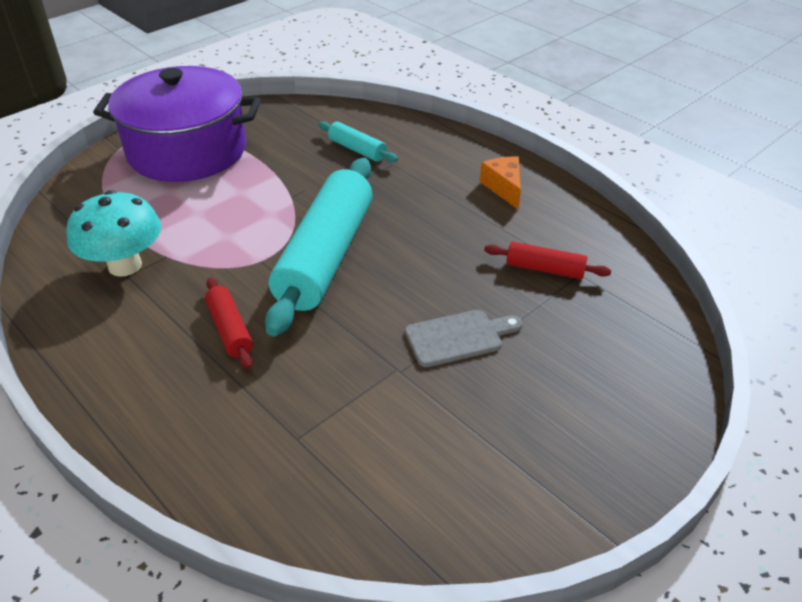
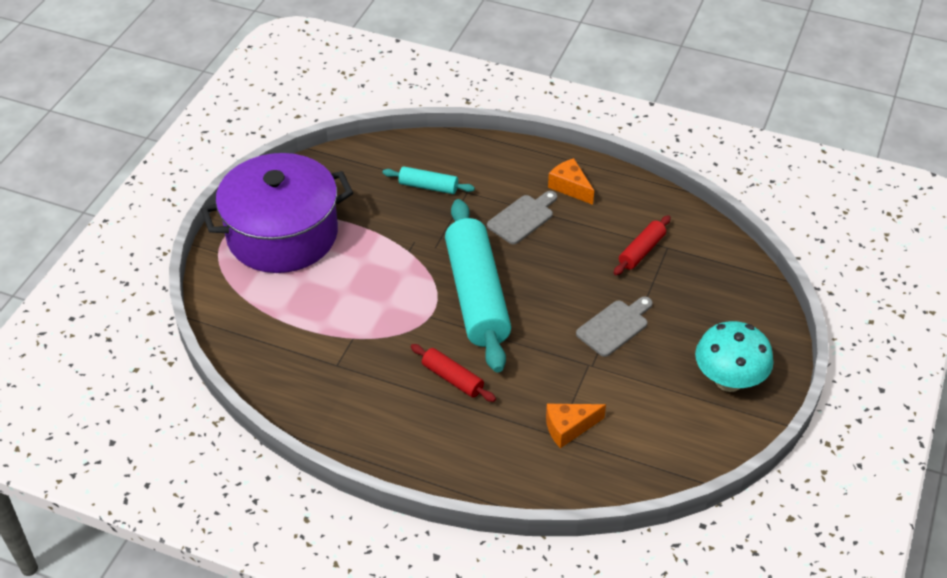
camera: 25 degrees left, 5 degrees up
turquoise mushroom [66,190,161,277] -> turquoise mushroom moved to [695,321,774,392]
red rolling pin [484,242,611,279] -> red rolling pin turned 45 degrees counterclockwise [614,215,671,275]
none -> grey cutting board [487,191,557,244]
none -> orange cheese [546,404,606,448]

